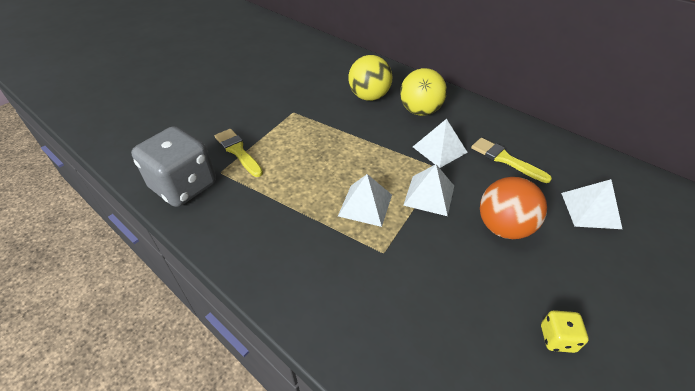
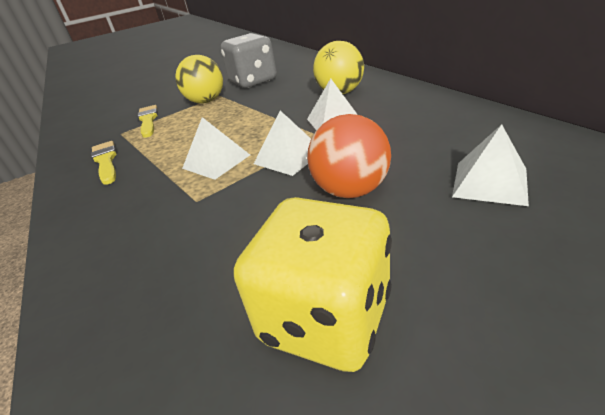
camera: 25 degrees right, 10 degrees down
grey dice [131,126,216,207] -> grey dice moved to [221,33,277,88]
yellow ball [348,55,392,101] -> yellow ball moved to [175,55,223,103]
yellow brush [471,138,552,183] -> yellow brush moved to [91,141,117,185]
yellow dice [541,310,589,353] -> yellow dice [234,197,392,372], size x2.32

